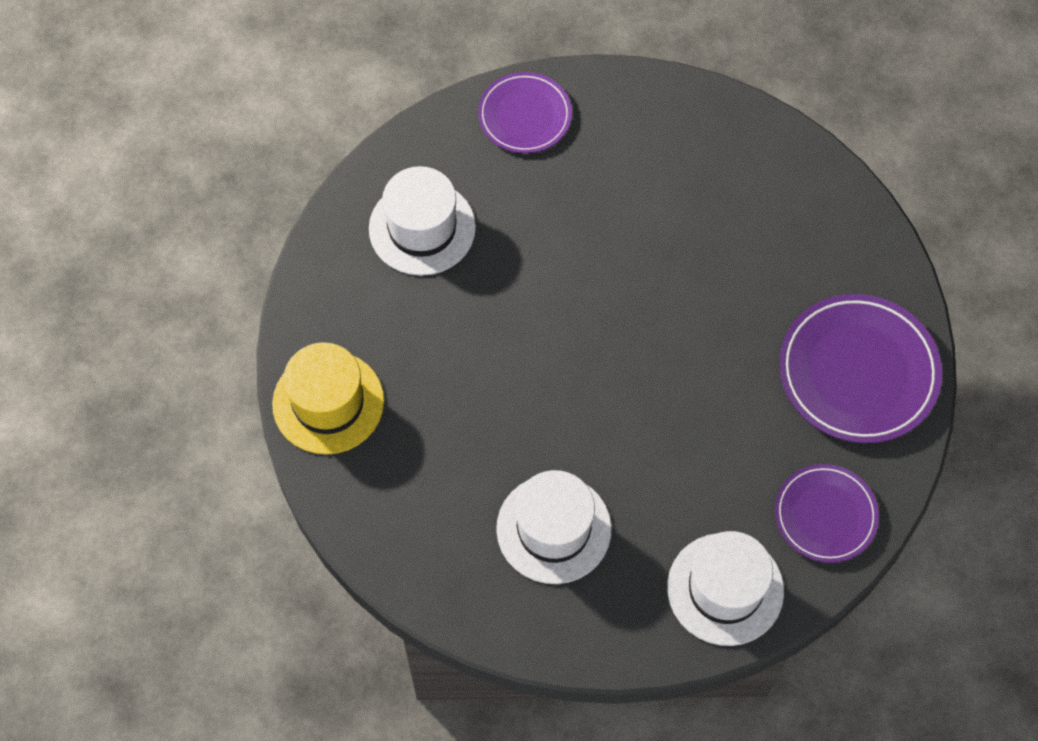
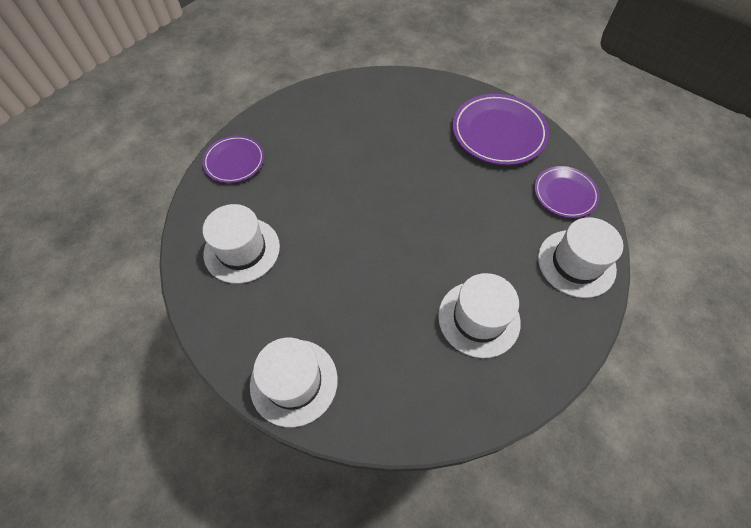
camera: 50 degrees left, 5 degrees down
yellow hat [272,342,384,455] -> white hat [250,338,338,427]

